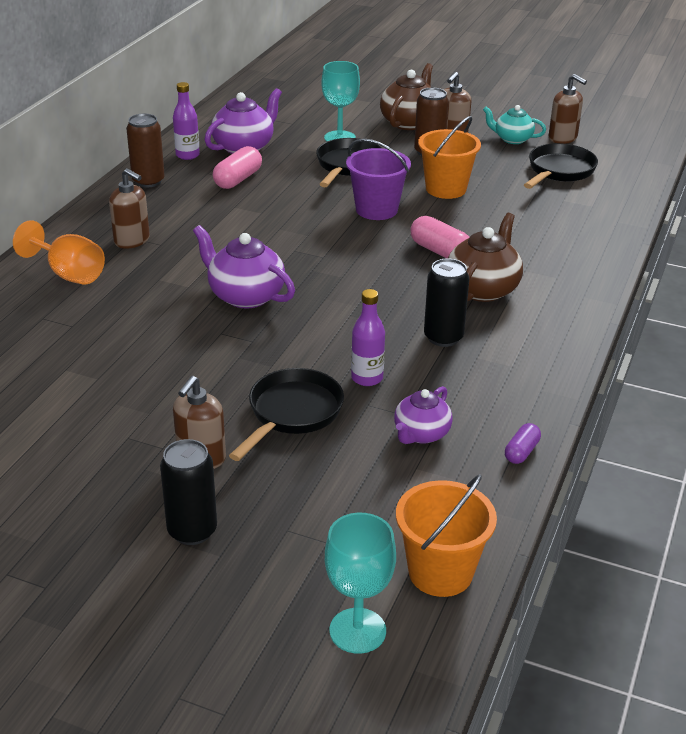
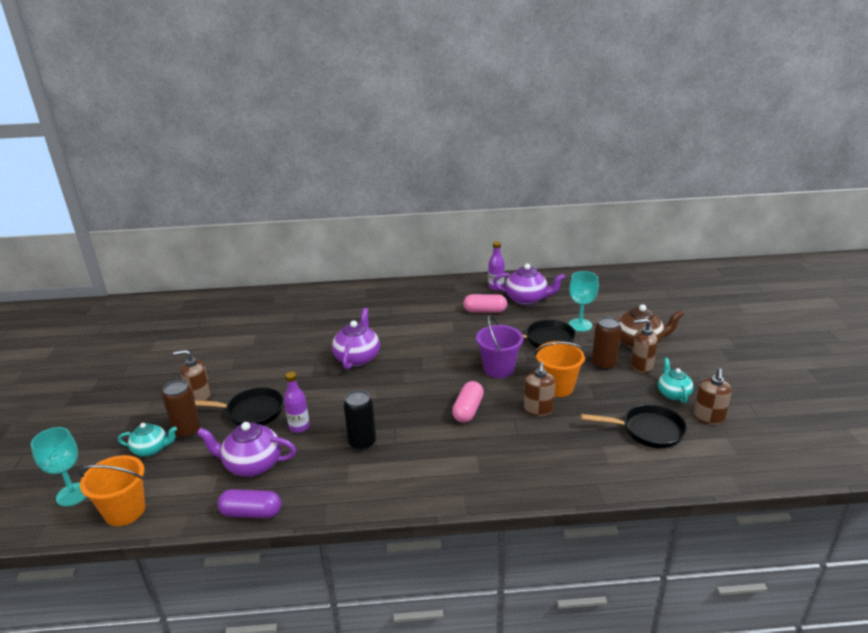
camera: 65 degrees right, 5 degrees down
orange goblet [13,220,105,284] -> none
brown soap dispenser [109,168,150,249] -> brown soap dispenser moved to [524,361,555,416]
brown can [126,114,165,187] -> brown can moved to [162,380,201,439]
black can [160,439,217,545] -> none
purple teapot [394,386,453,444] -> purple teapot [197,422,296,477], size x1.56
brown teapot [448,213,523,302] -> none
purple capsule [505,423,541,464] -> purple capsule [217,489,282,518], size x1.68
none -> turquoise teapot [118,423,177,457]

